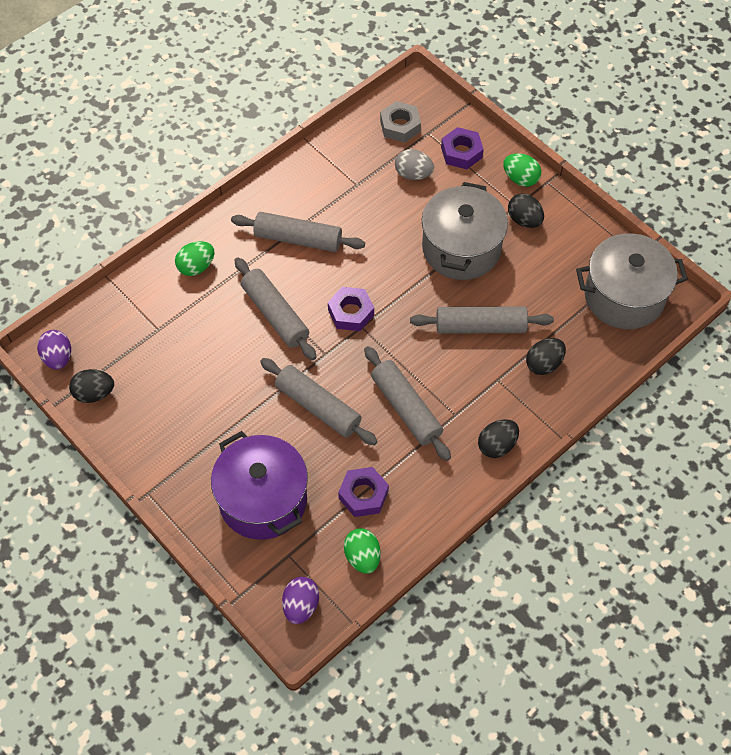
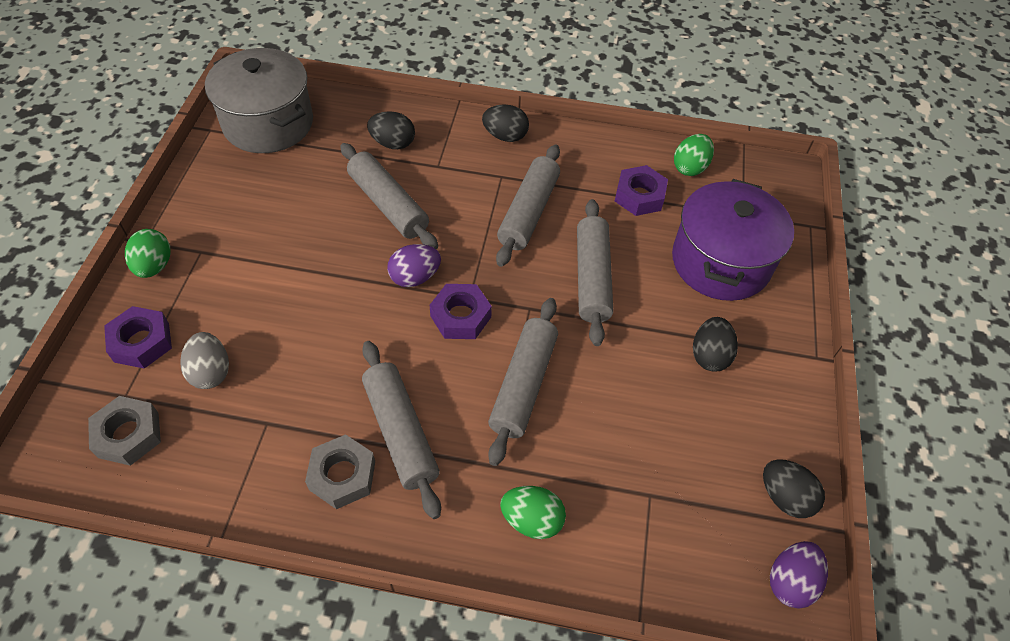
camera: 130 degrees left, 5 degrees down
purple egg [282,577,319,624] -> purple egg moved to [387,244,441,287]
grey pot [422,182,508,280] -> none
black egg [508,193,544,228] -> black egg moved to [693,317,738,371]
none -> grey nut [305,434,375,509]

